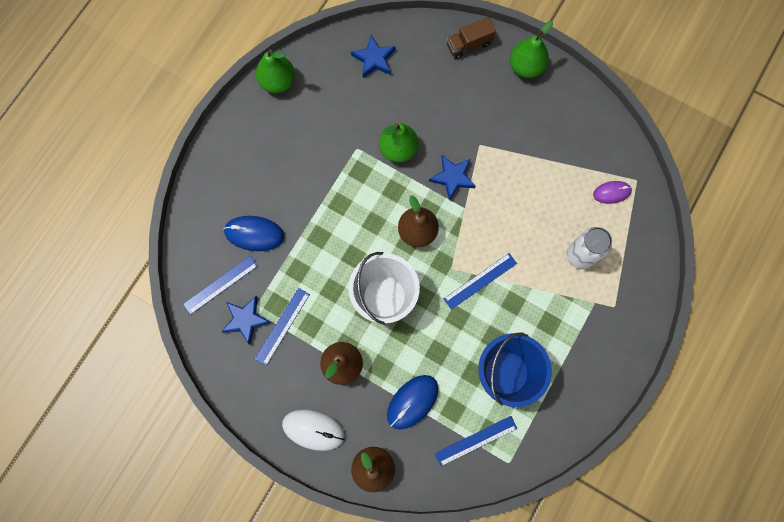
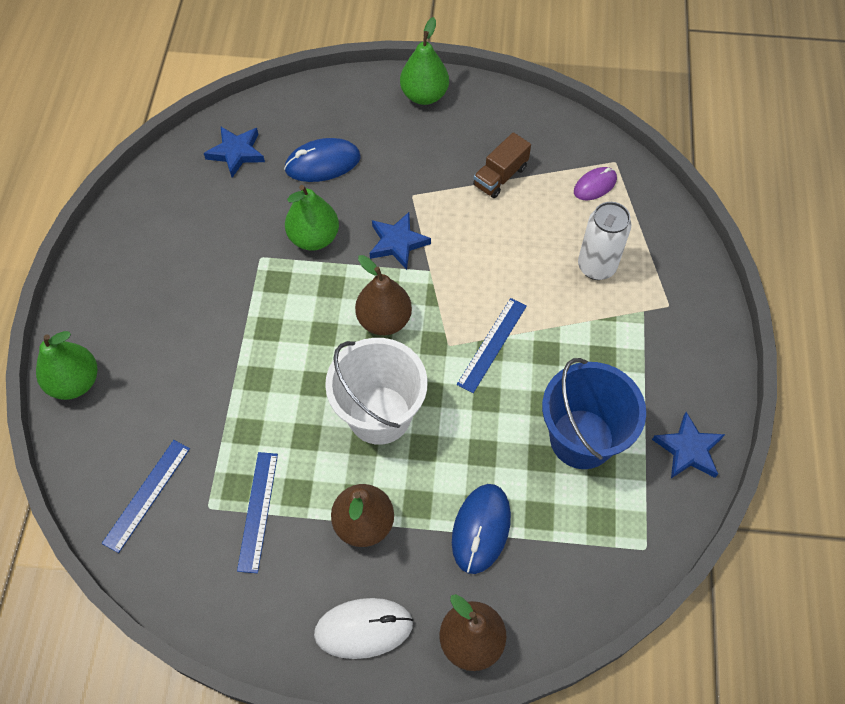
camera: 25 degrees left, 15 degrees down
blue star [222,296,271,345] -> blue star moved to [652,412,725,478]
blue mouse [223,216,284,251] -> blue mouse moved to [284,138,360,182]
green pear [256,49,295,93] -> green pear moved to [36,331,97,400]
blue ruler [435,416,518,466] -> none
brown truck [446,17,496,59] -> brown truck moved to [473,132,531,198]

